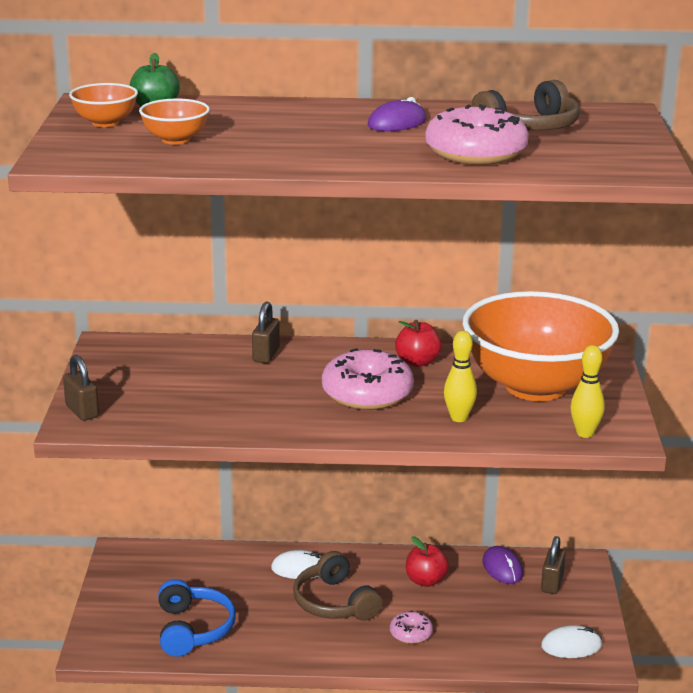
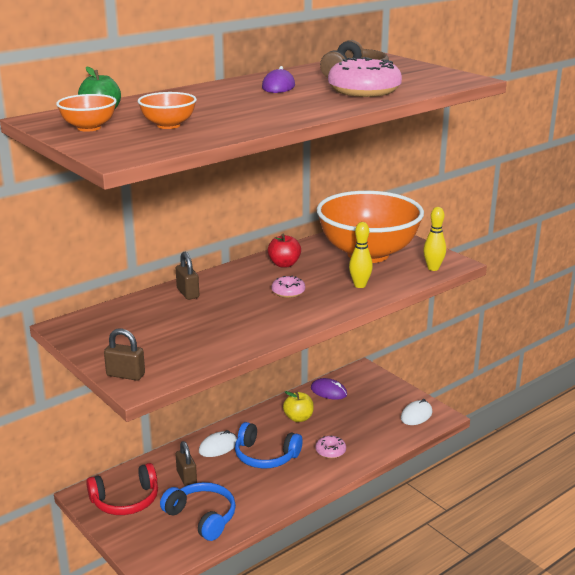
camera: 40 degrees left, 0 degrees up
brown headphones [293,551,383,621] -> blue headphones [235,422,303,468]
pink donut [322,348,414,410] -> pink donut [272,276,305,298], size x0.50
red apple [406,536,449,587] -> yellow apple [283,391,314,422]
brown padlock [541,536,566,594] -> brown padlock moved to [176,441,197,486]
none -> red headphones [86,463,158,515]

